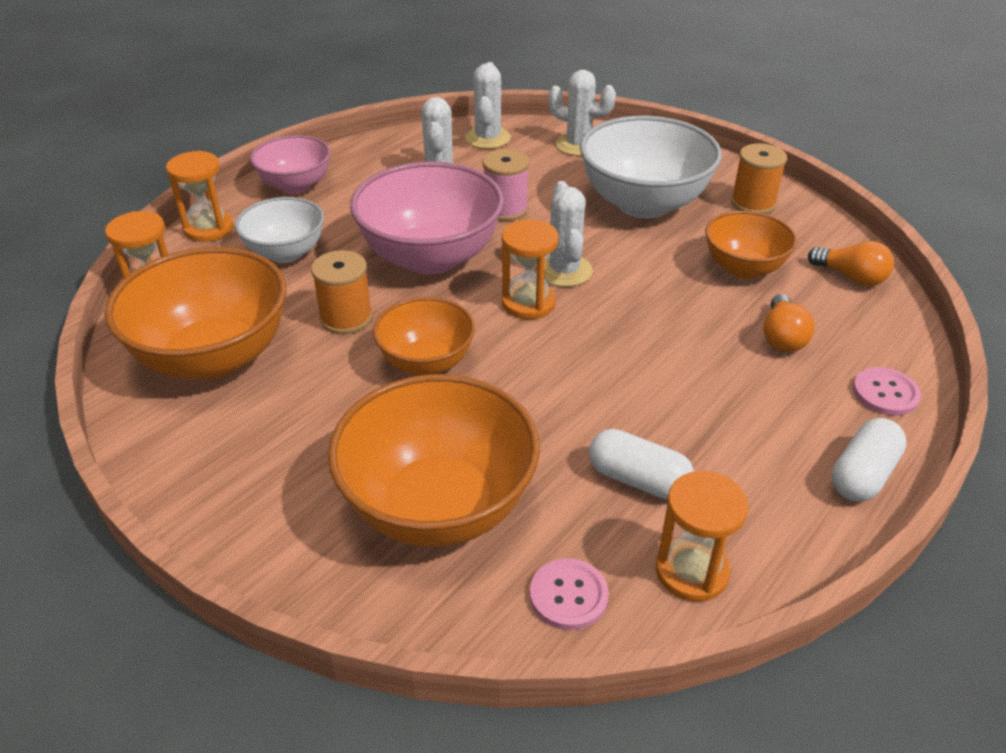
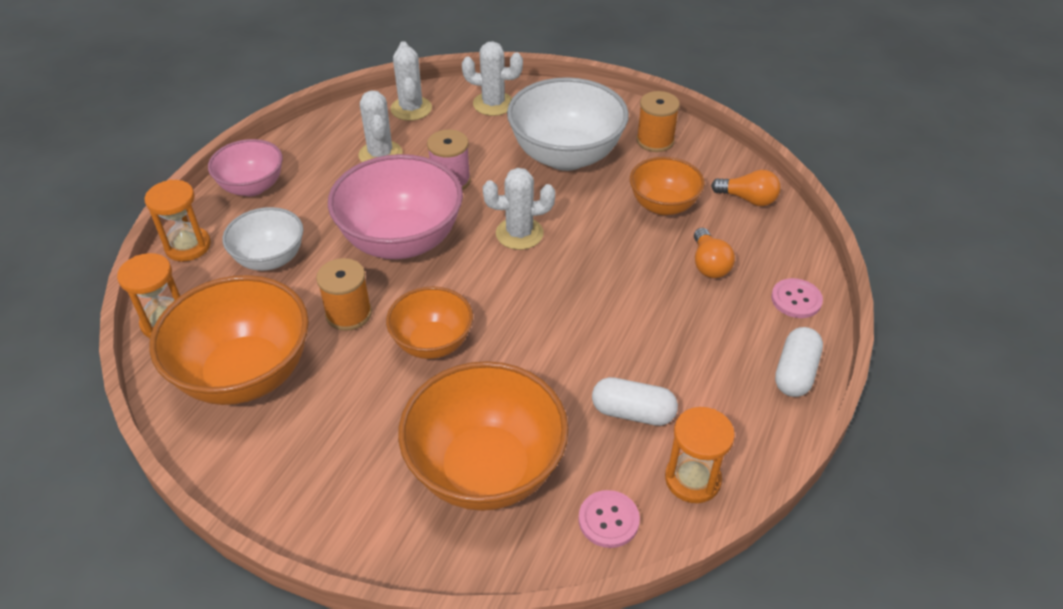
camera: 15 degrees left, 5 degrees up
orange hourglass [502,219,559,319] -> none
white cactus [545,181,593,287] -> white cactus turned 75 degrees counterclockwise [483,168,555,250]

